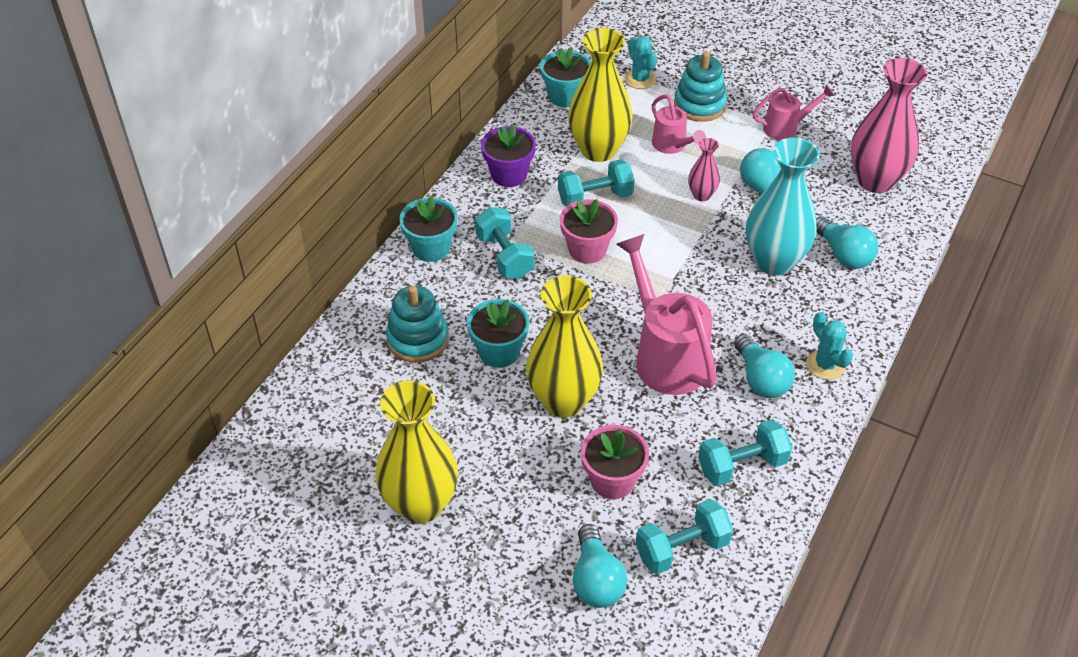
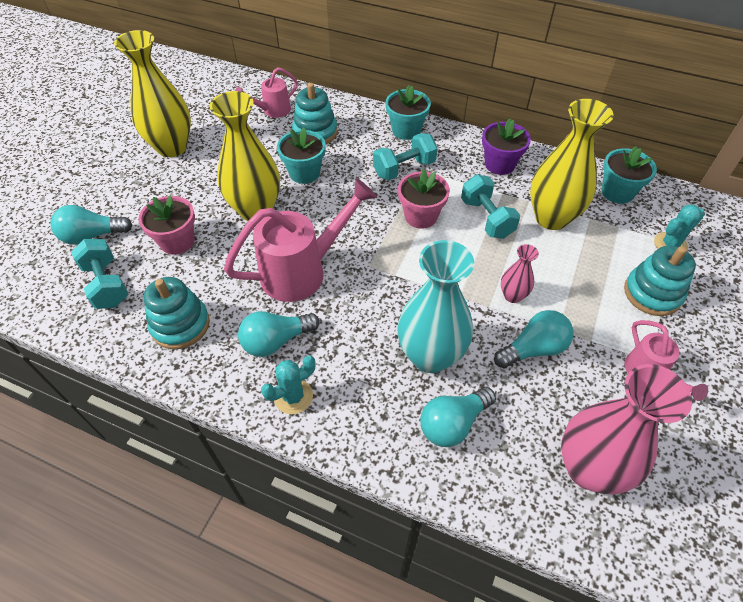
camera: 85 degrees right, 5 degrees up
pink watering can [652,94,706,154] -> pink watering can moved to [235,67,298,118]
turquoise dumbbell [698,420,792,486] -> turquoise stacking toy [144,277,210,349]

